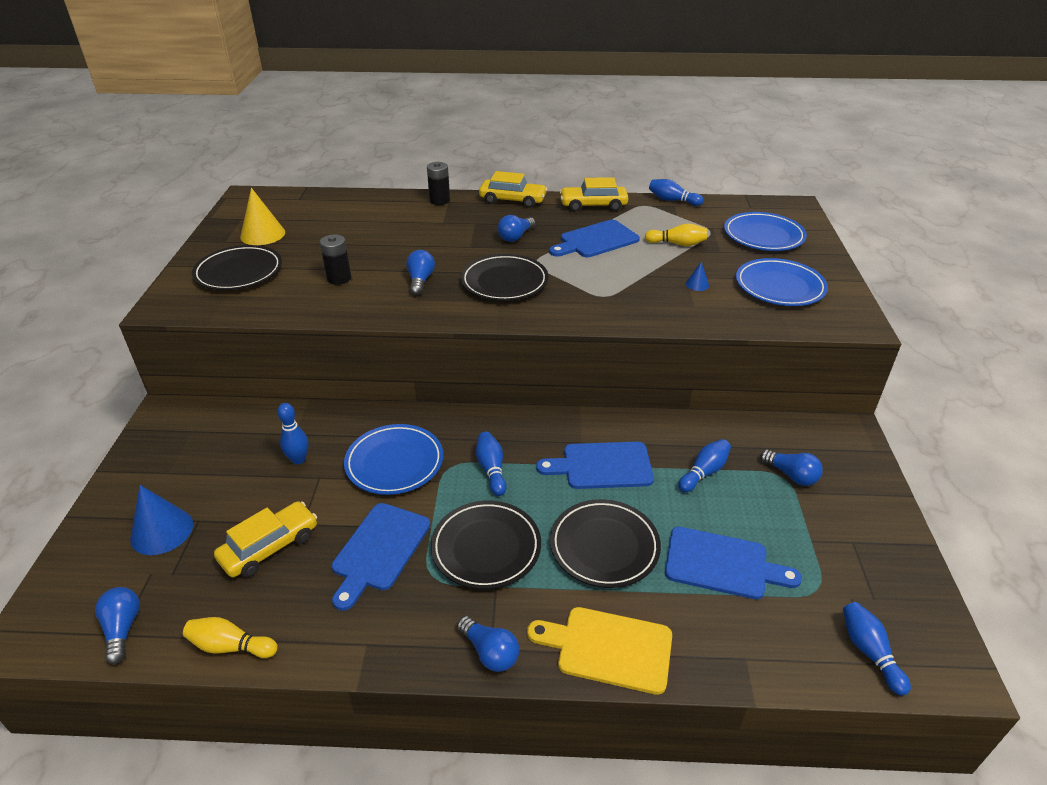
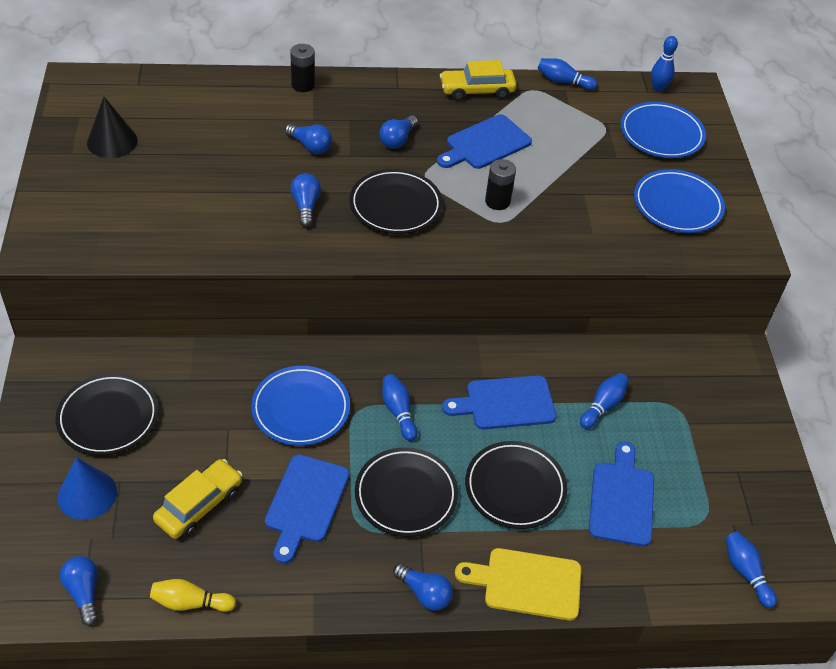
camera: 10 degrees left, 10 degrees up
black plate [192,245,282,290] -> black plate moved to [55,373,159,456]
yellow cone [240,188,285,245] -> black cone [87,97,138,158]
blue bowling pin [277,403,309,464] -> blue bowling pin moved to [651,36,678,92]
black battery [320,234,351,285] -> black battery moved to [485,159,516,210]
yellow car [479,171,547,208] -> none
yellow bowling pin [645,223,707,246] -> none
blue cutting board [665,527,802,600] -> blue cutting board turned 90 degrees counterclockwise [589,441,654,547]
blue cone [686,261,709,291] -> none
blue light bulb [760,450,823,486] -> blue light bulb moved to [285,124,332,154]

